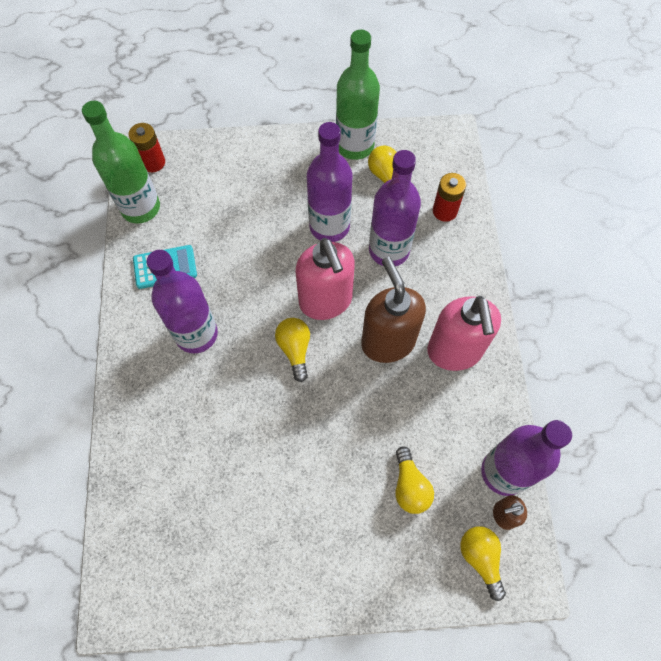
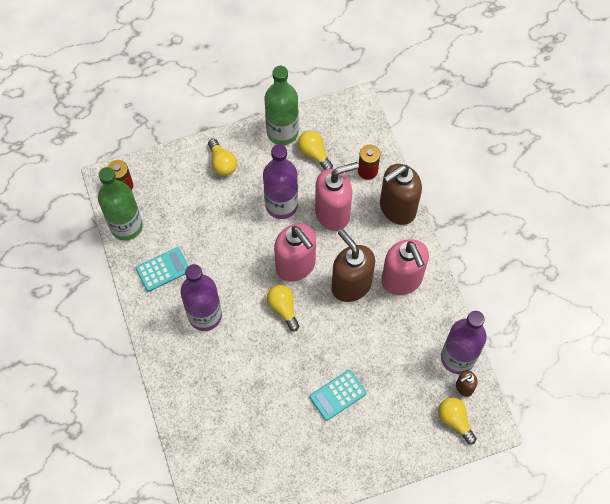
camera: 15 degrees left, 0 degrees up
purple bottle [369,150,421,266] -> pink soap dispenser [315,162,359,231]
yellow light bulb [395,446,434,514] -> yellow light bulb moved to [208,139,237,176]
none -> turquoise calculator [310,370,366,421]
none -> brown soap dispenser [380,164,422,225]

